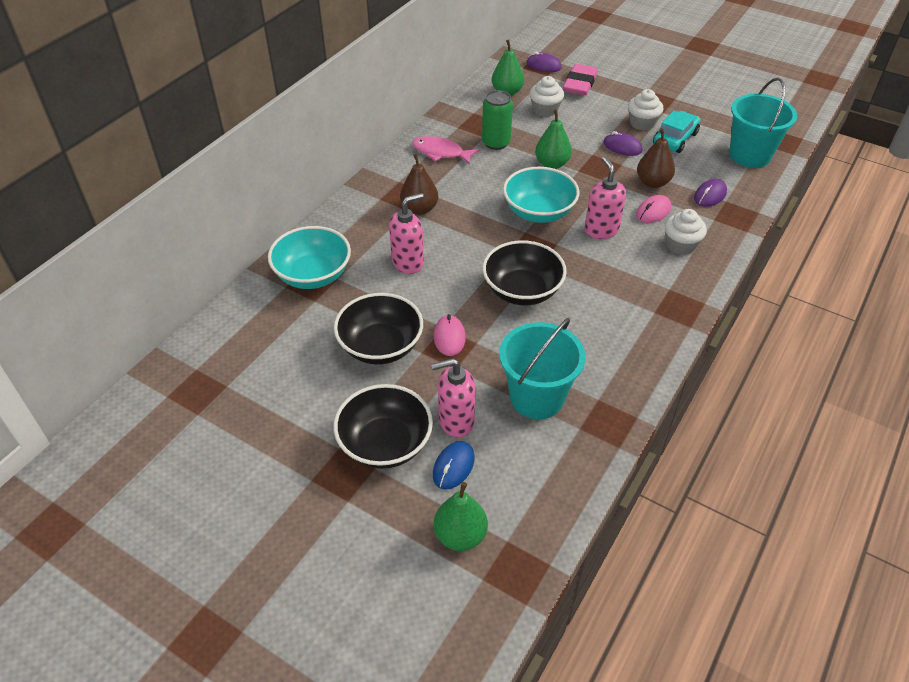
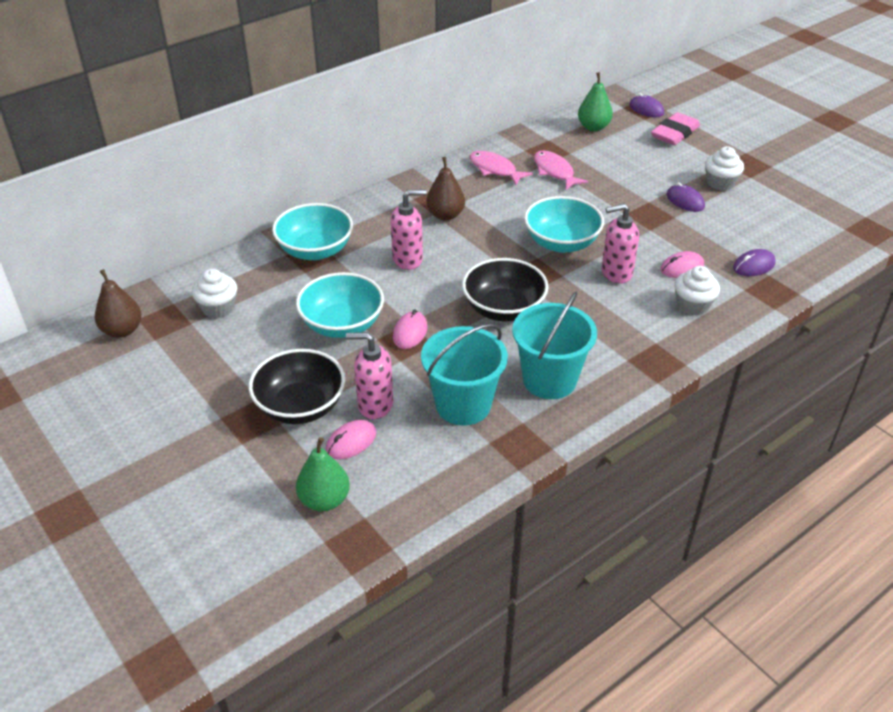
camera: 20 degrees right, 5 degrees down
black bowl [334,293,423,365] -> turquoise bowl [296,272,384,338]
blue mouse [433,441,474,490] -> pink mouse [326,420,376,460]
green can [482,90,513,150] -> pink fish [534,150,588,190]
white cupcake [530,76,564,117] -> white cupcake moved to [192,269,237,318]
green pear [535,109,572,169] -> none
pink soap dispenser [585,157,626,239] -> pink soap dispenser turned 105 degrees counterclockwise [602,203,639,284]
brown pear [637,128,675,188] -> brown pear moved to [95,269,142,338]
turquoise car [653,111,701,153] -> none
turquoise bucket [729,78,797,168] -> turquoise bucket moved to [512,291,597,399]

